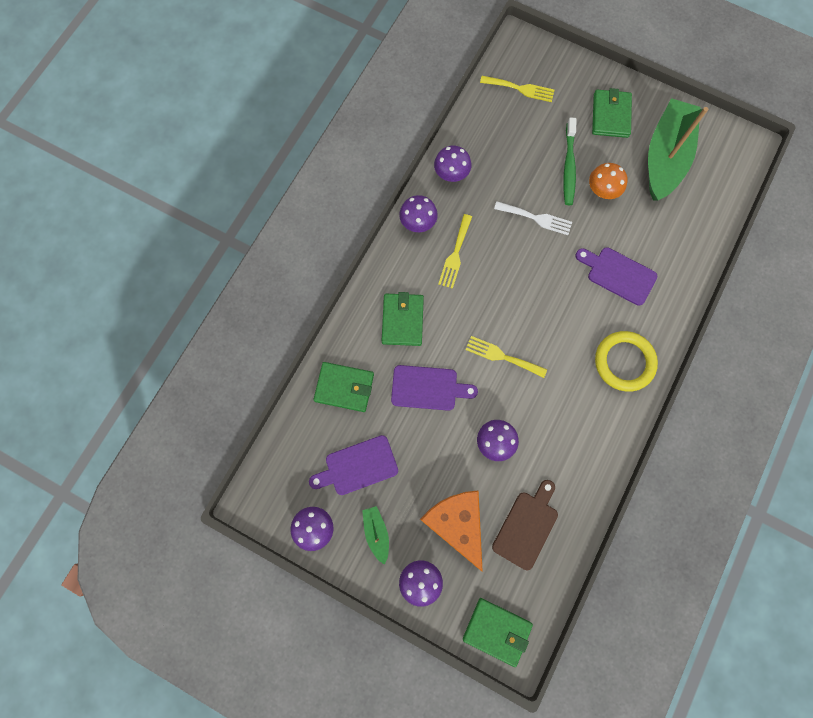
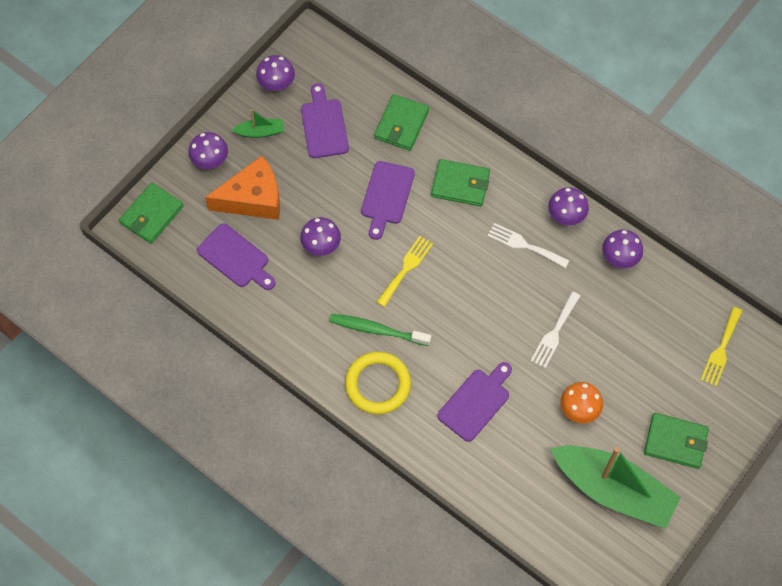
camera: 100 degrees right, 10 degrees down
yellow fork [438,214,472,289] -> white fork [487,223,569,268]
brown cutting board [492,480,558,570] -> purple cutting board [197,223,275,290]
green toothbrush [563,117,576,205] -> green toothbrush moved to [329,314,432,346]

